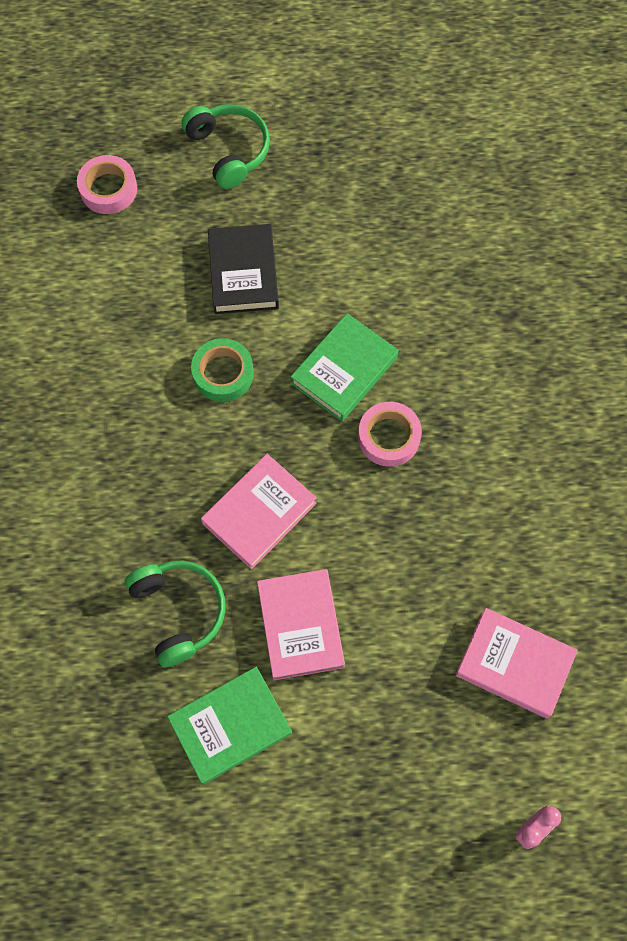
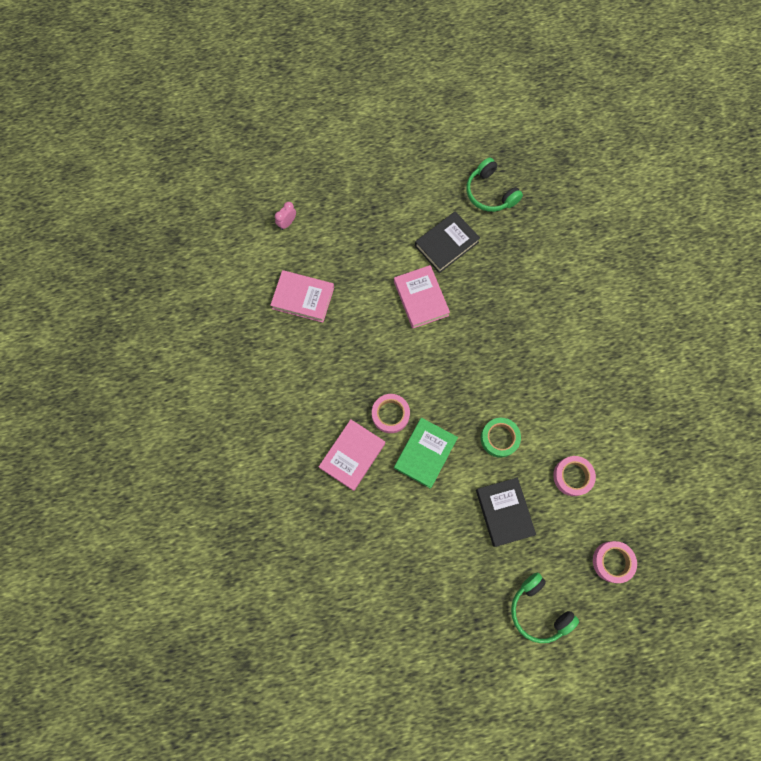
camera: 170 degrees right, 5 degrees up
green headphones [125,561,226,667] -> green headphones moved to [467,157,523,212]
green book [167,667,292,784] -> black book [415,211,480,273]
pink book [201,454,317,569] -> pink book moved to [319,419,385,491]
none -> pink tape [553,456,596,496]

